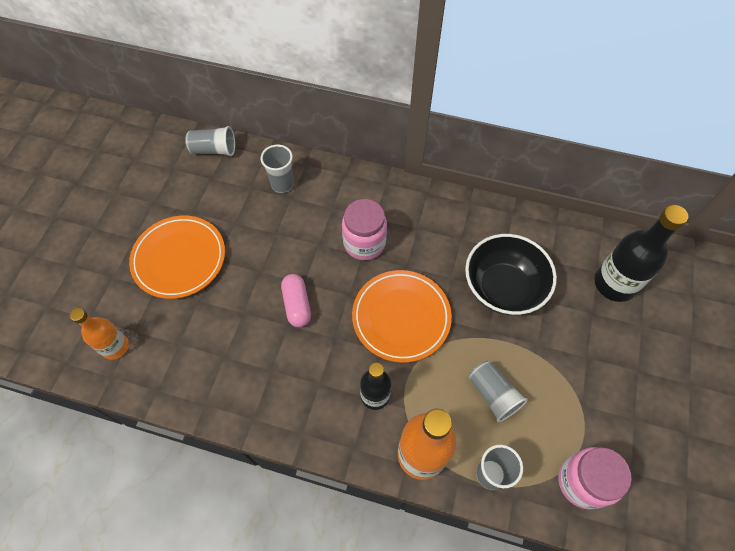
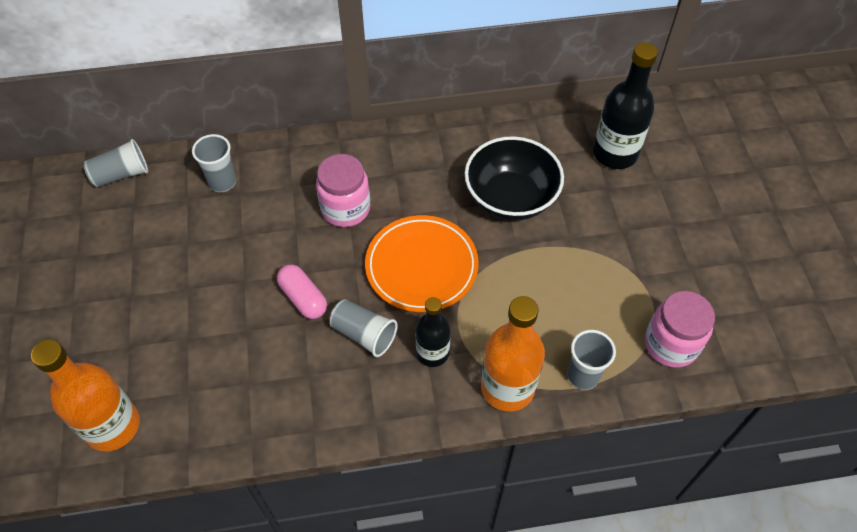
camera: 25 degrees left, 5 degrees down
orange bottle [70,308,129,360] -> orange bottle [31,339,140,452], size x1.60
orange plate [129,215,225,299] -> none
grey cup [469,361,528,422] -> grey cup moved to [329,299,398,357]

